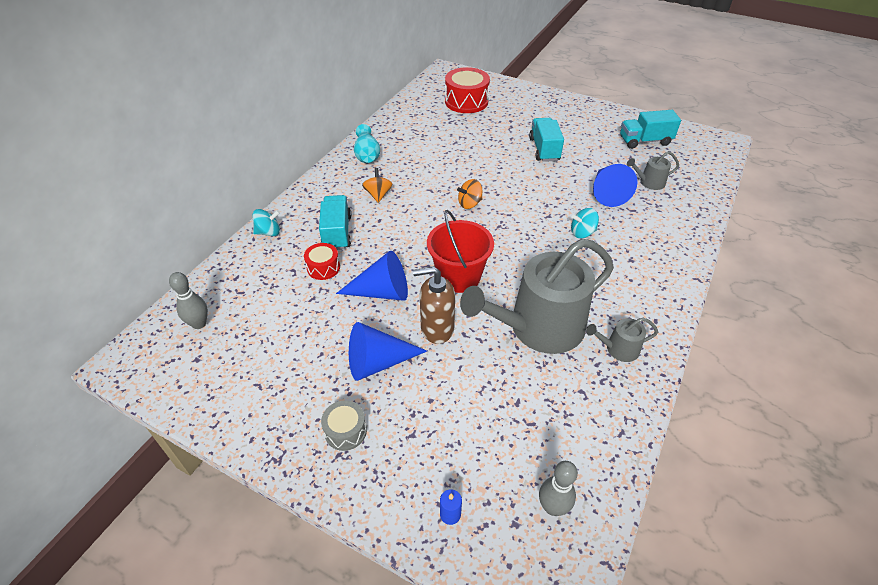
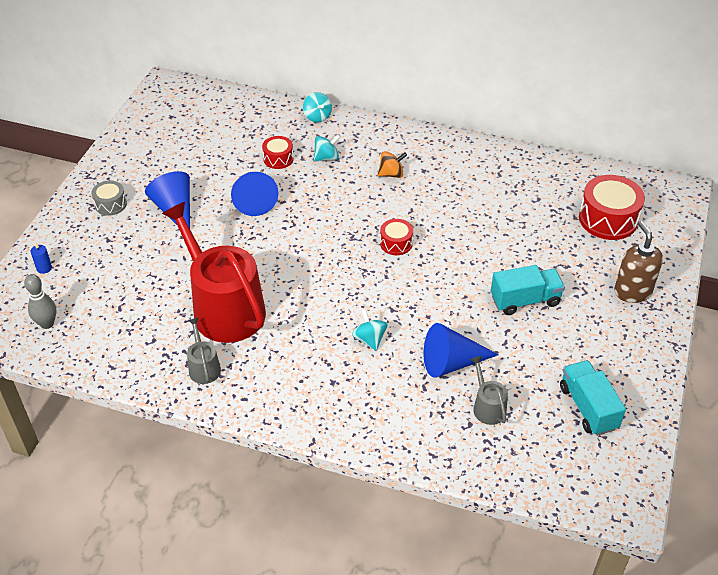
camera: 80 degrees right, 0 degrees up
grey bowling pin [169,272,208,329] -> none
turquoise truck [319,195,351,250] -> turquoise spinning top [314,135,340,161]
turquoise vase [354,124,380,163] -> none
brown soap dispenser [413,266,455,344] -> brown soap dispenser moved to [614,221,663,303]
red bucket [427,210,494,293] -> none
orange spinning top [457,179,483,209] -> red drum [380,219,413,255]
grey watering can [460,239,614,354] -> red watering can [162,202,266,343]

